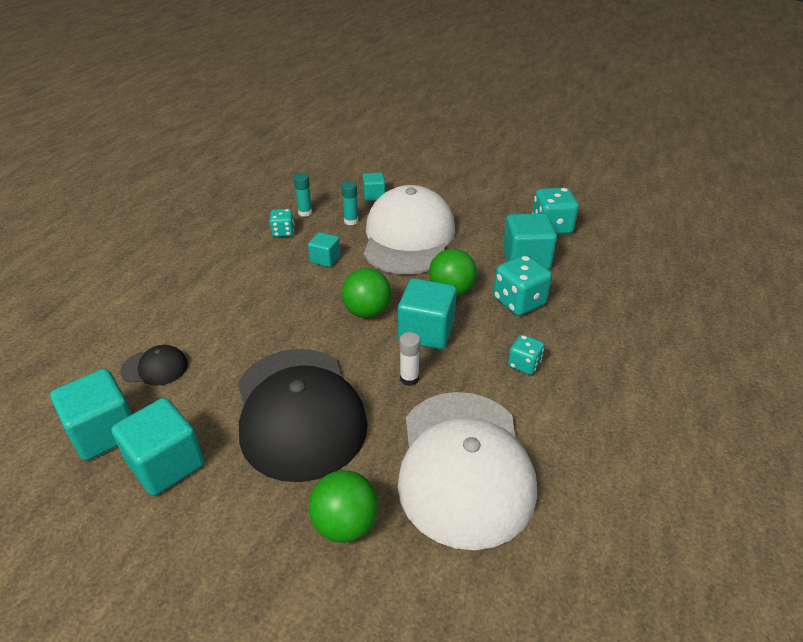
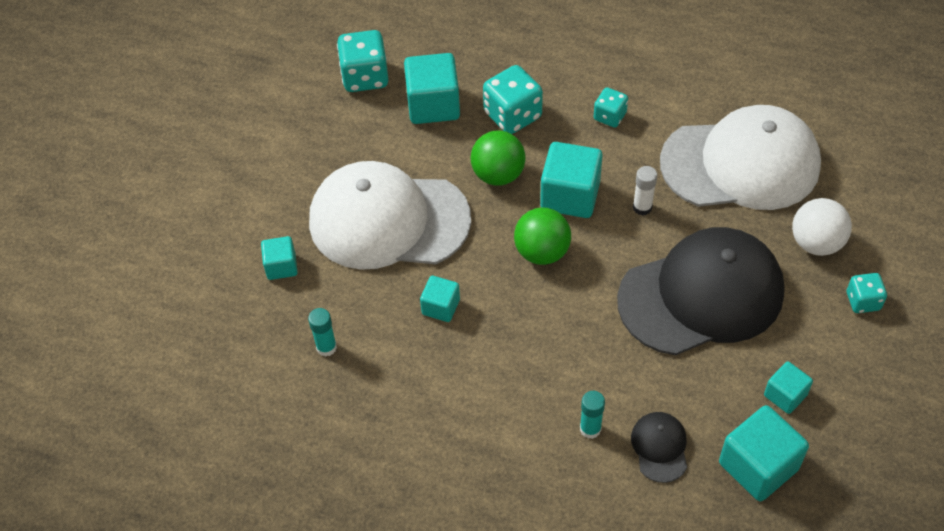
camera: 90 degrees left, 15 degrees up
turquoise cube [111,398,204,496] -> turquoise cube [764,362,813,414], size x0.57
turquoise dice [269,209,295,237] -> turquoise dice moved to [847,273,887,313]
green ball [309,470,379,543] -> white ball [792,198,852,256]
turquoise glue stick [341,181,358,225] -> turquoise glue stick moved to [580,391,605,439]

